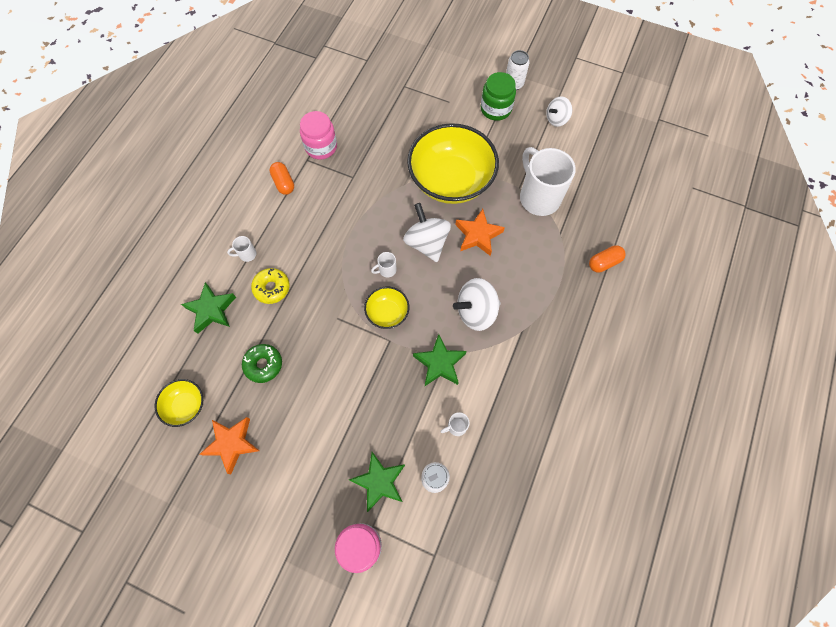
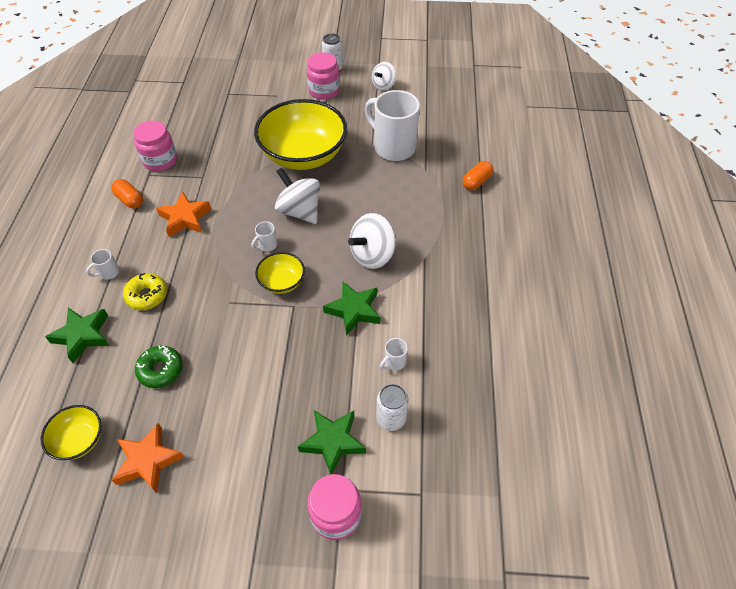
camera: 20 degrees left, 15 degrees down
orange star [455,209,505,256] -> orange star moved to [156,192,211,237]
green jar [480,72,516,121] -> pink jar [307,52,340,100]

